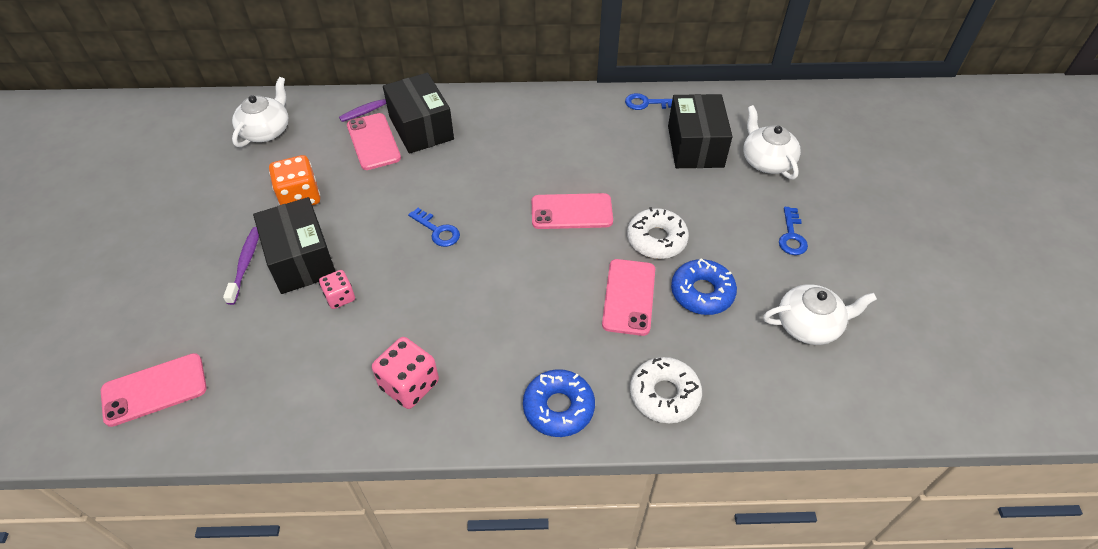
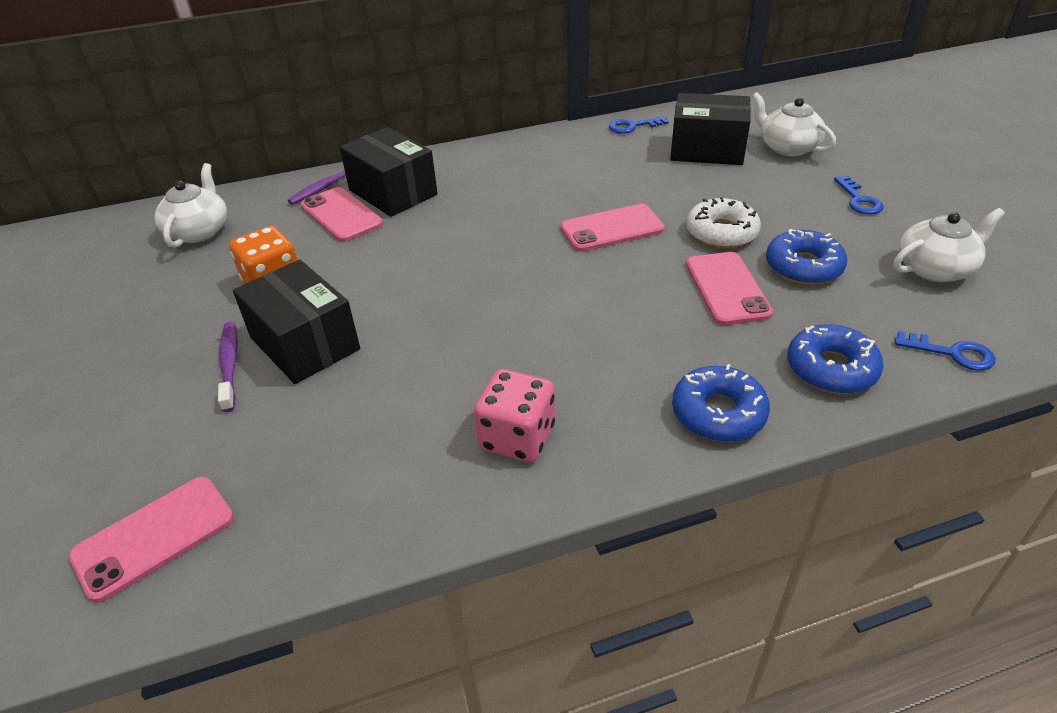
camera: 15 degrees left, 10 degrees down
pink dice [319,270,355,309] -> none
blue key [408,208,460,247] -> blue key moved to [895,331,996,371]
white donut [630,357,702,423] -> blue donut [787,324,883,394]
black box [668,94,733,168] -> black box turned 60 degrees counterclockwise [670,93,751,165]

